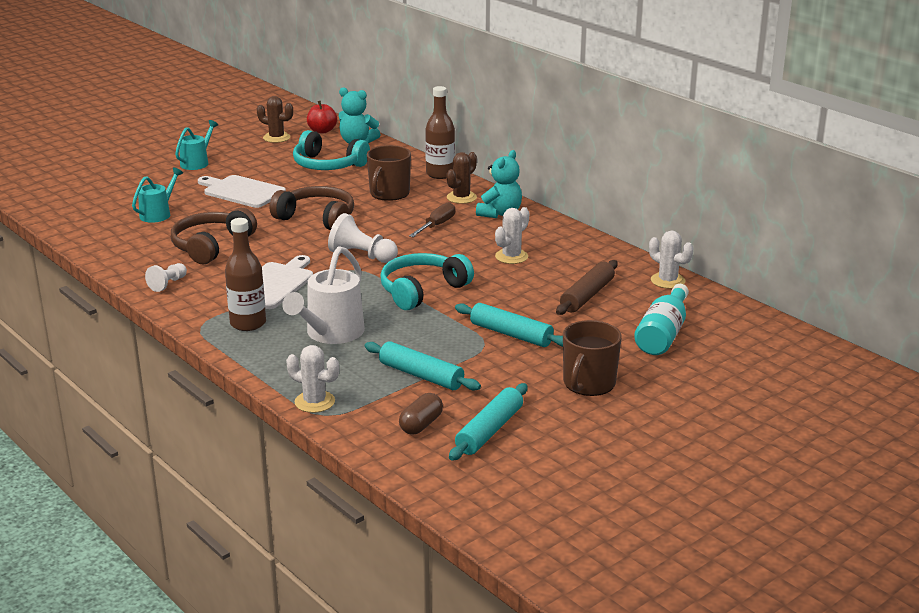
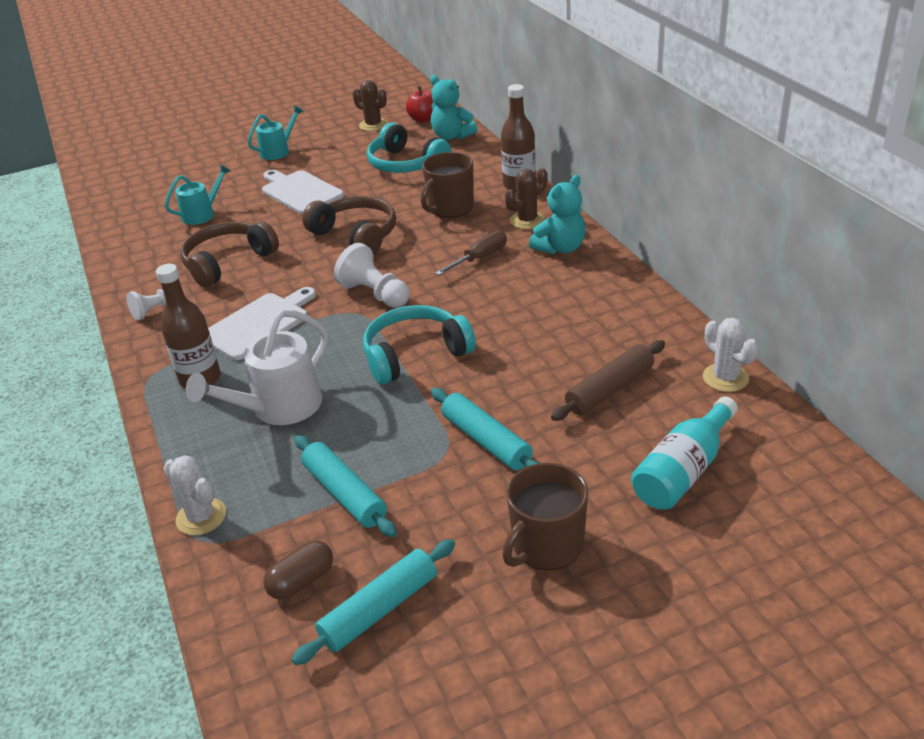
camera: 20 degrees right, 10 degrees up
white cactus [495,207,529,264] -> none

